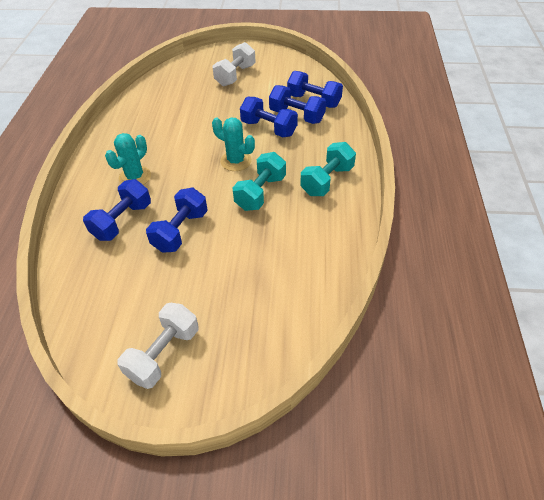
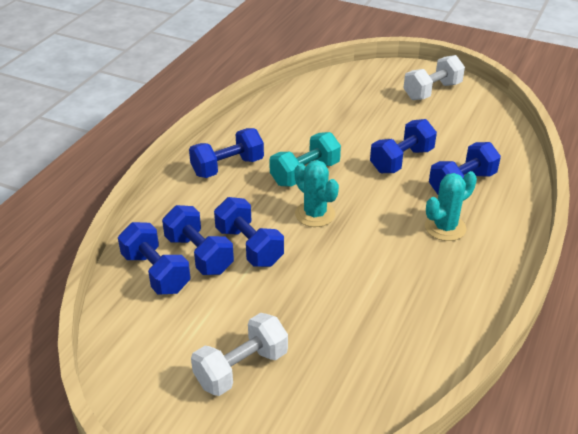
camera: 160 degrees left, 10 degrees down
turquoise dumbbell [300,142,356,196] -> blue dumbbell [189,128,264,178]

